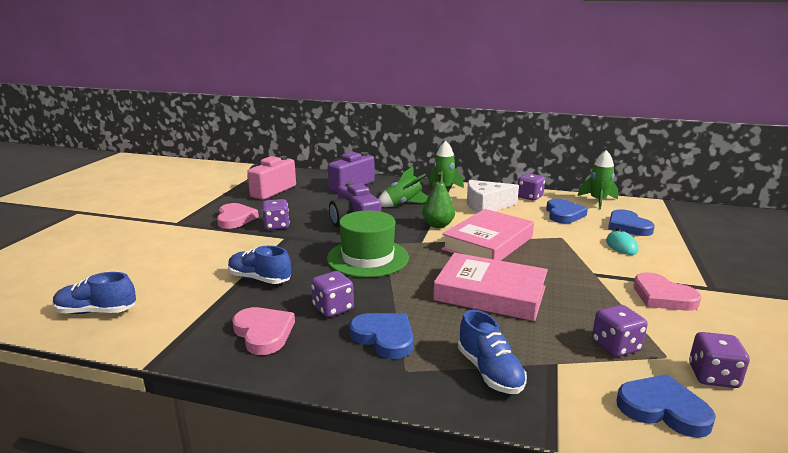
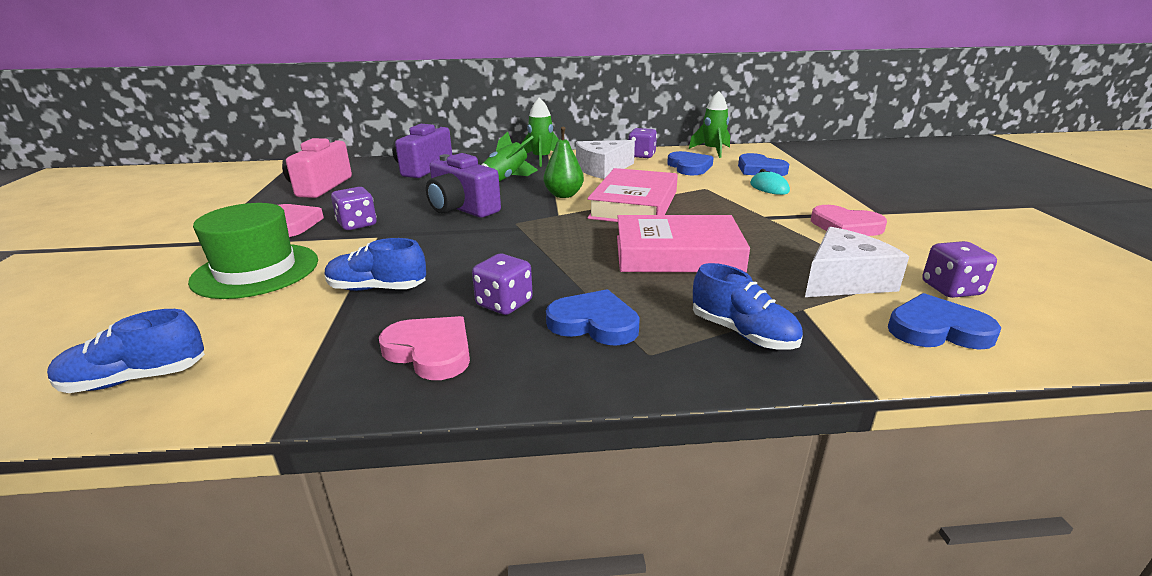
camera: 20 degrees left, 5 degrees up
green hat [327,210,409,278] -> green hat moved to [188,203,318,299]
purple dice [592,305,648,357] -> white cheese [805,227,909,297]

